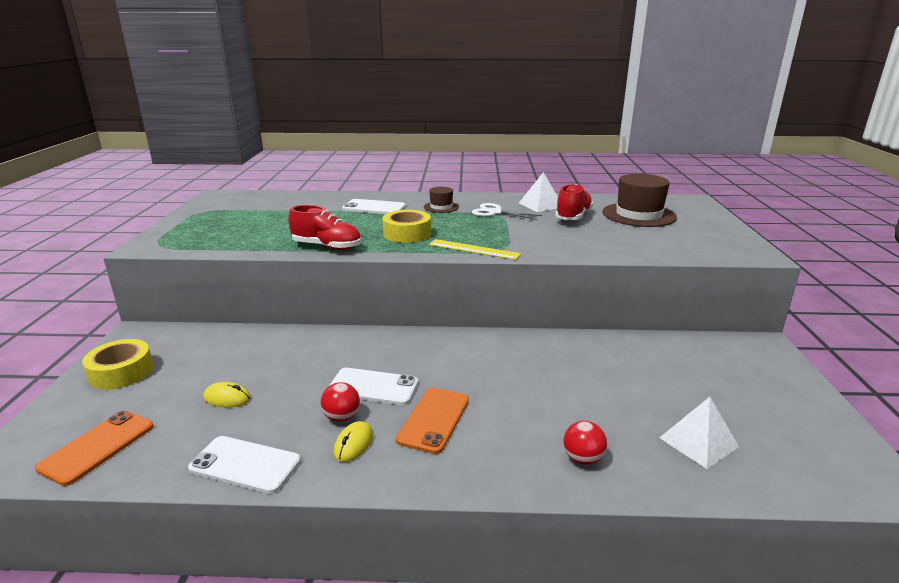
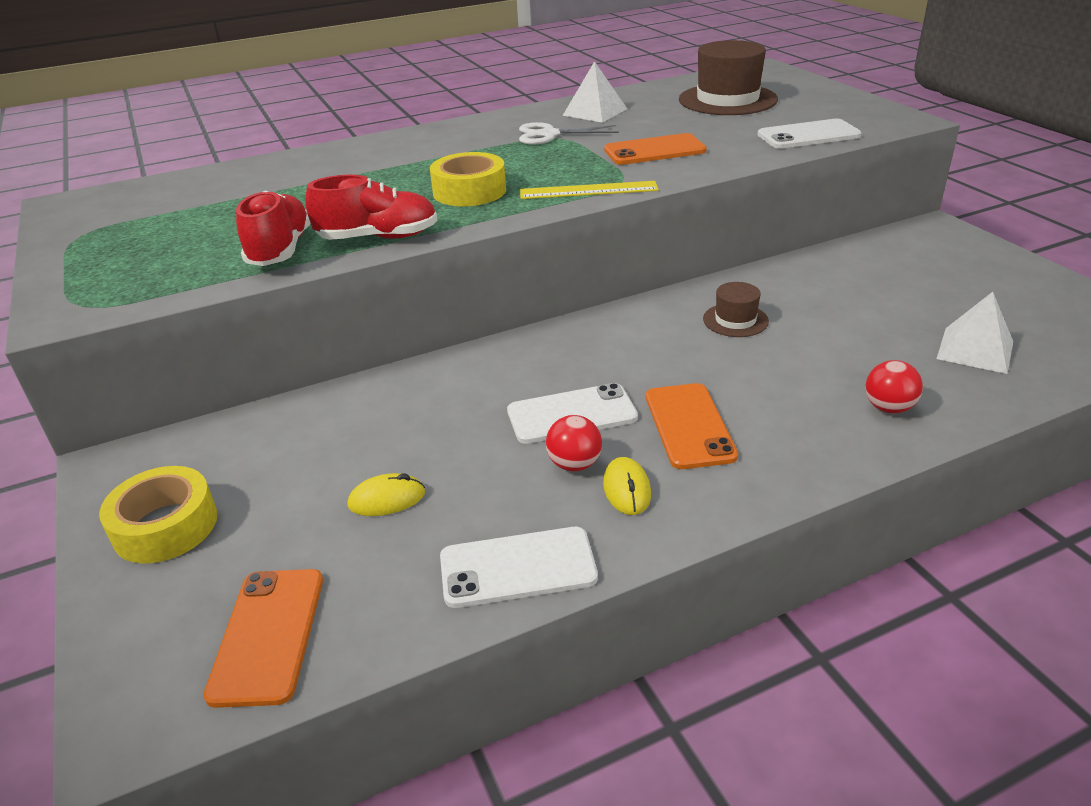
camera: 25 degrees left, 10 degrees up
white phone [342,199,406,214] -> white phone moved to [758,119,862,149]
brown hat [424,187,459,213] -> brown hat moved to [703,282,769,337]
red shoe [555,184,593,220] -> red shoe moved to [236,191,310,266]
none -> orange phone [604,133,707,165]

